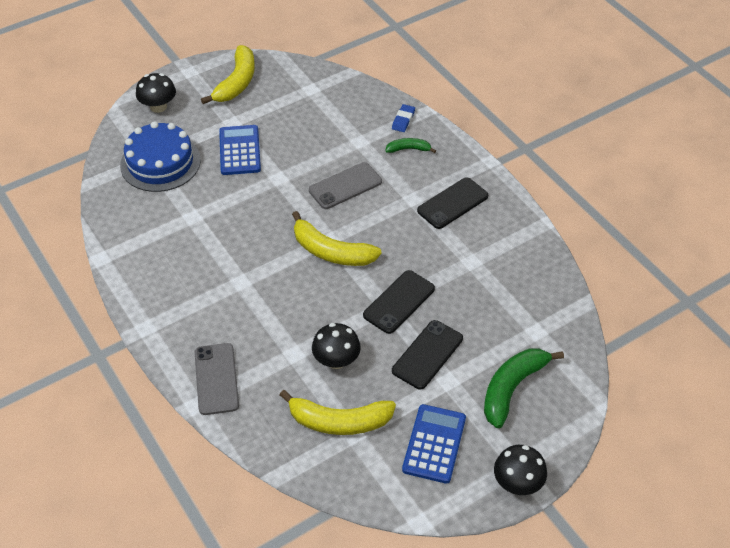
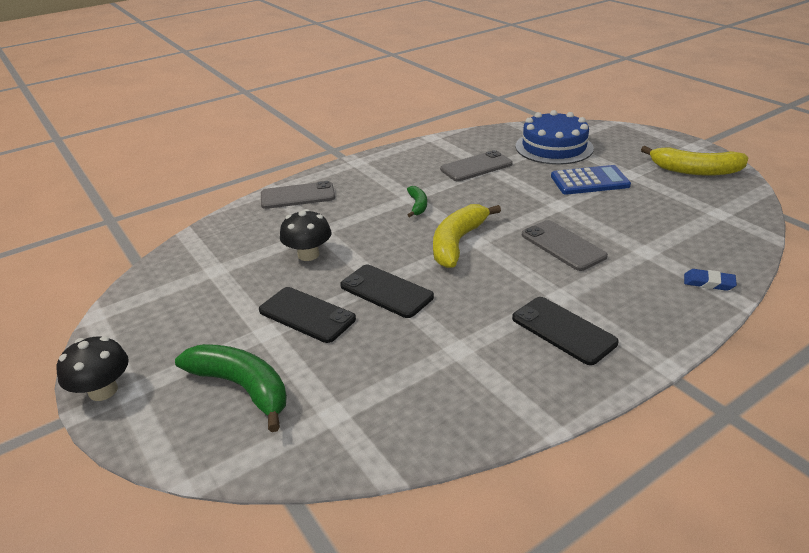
camera: 90 degrees right, 15 degrees down
black mushroom [136,73,176,113] -> none
yellow banana [280,390,396,435] -> none
green banana [385,138,436,153] -> green banana moved to [407,186,427,217]
blue calculator [402,404,466,484] -> none
none -> grey phone [440,150,513,181]

